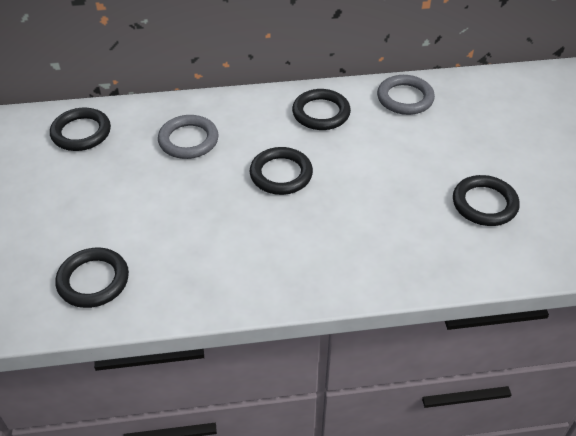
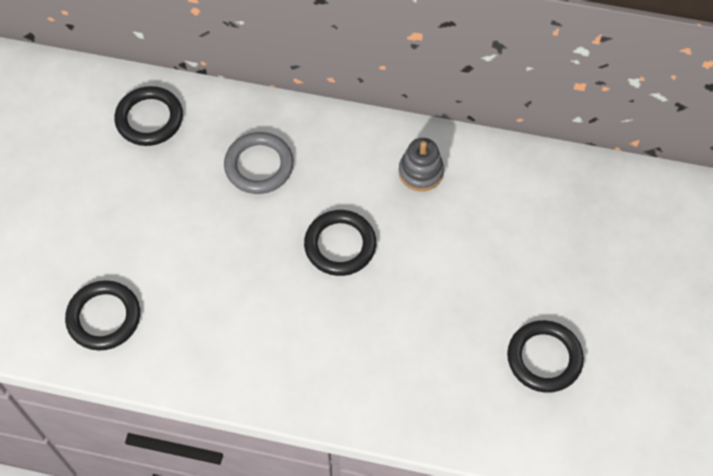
camera: 20 degrees right, 15 degrees up
black ring [292,89,351,130] -> grey stacking toy [399,138,444,191]
grey ring [377,75,435,115] -> none

